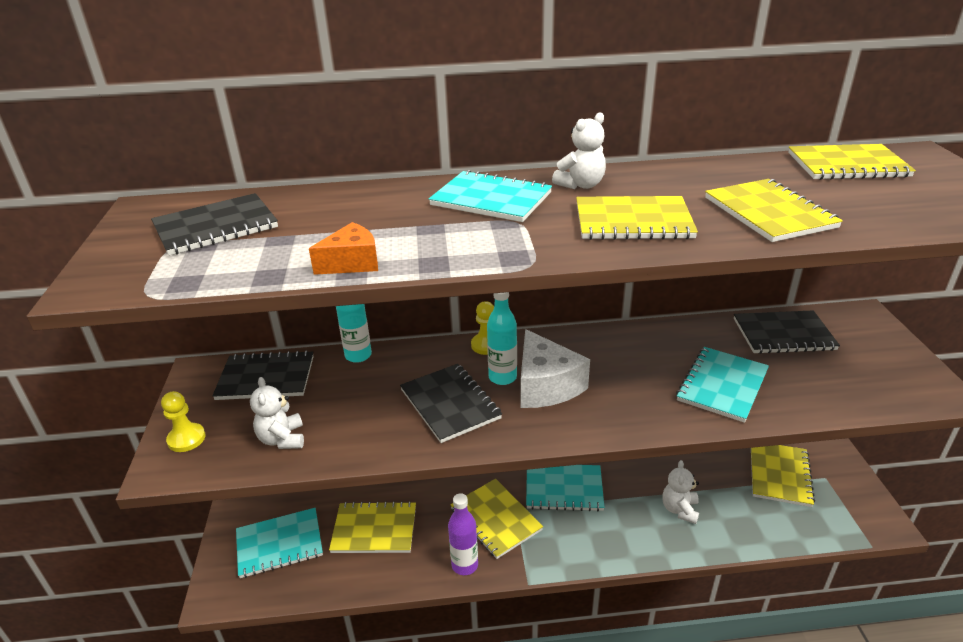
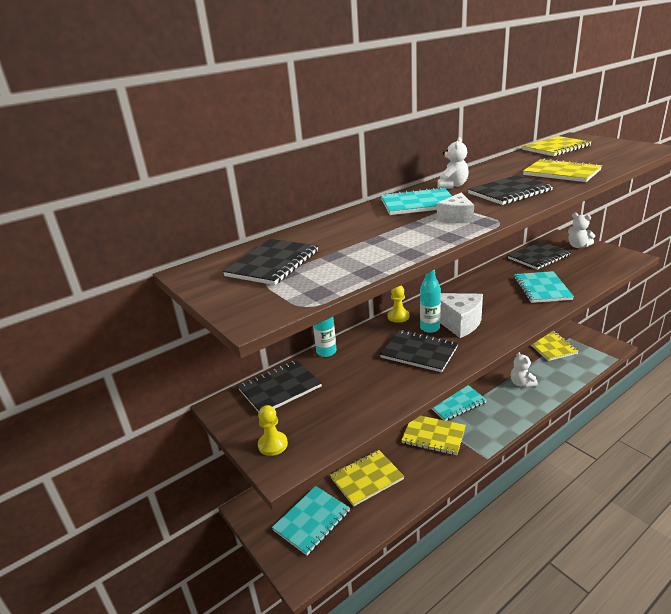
camera: 30 degrees left, 5 degrees down
white teddy bear [250,377,304,449] -> white teddy bear moved to [568,213,595,248]
orange cheese [309,222,378,275] -> none
purple bottle [448,493,478,575] -> none
yellow notebook [576,196,698,240] -> black notebook [468,175,554,205]
none -> white cheese [437,192,474,223]

